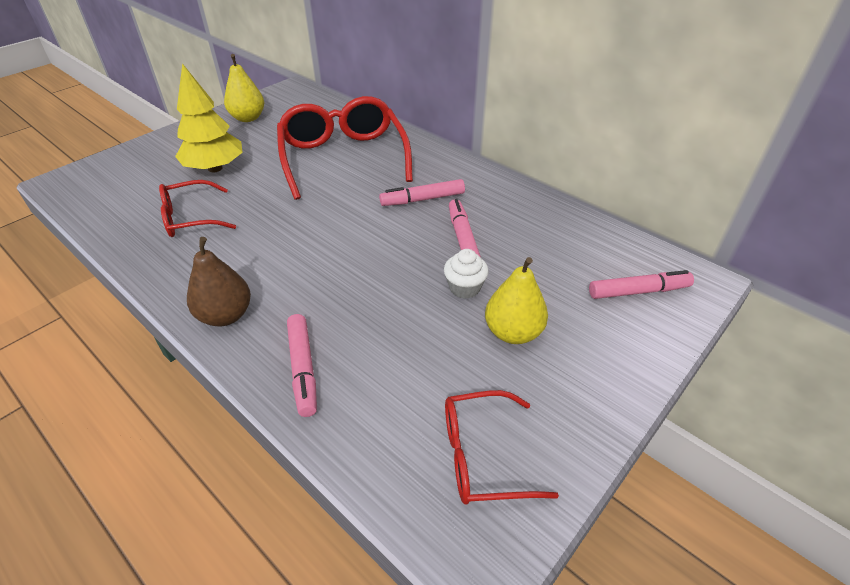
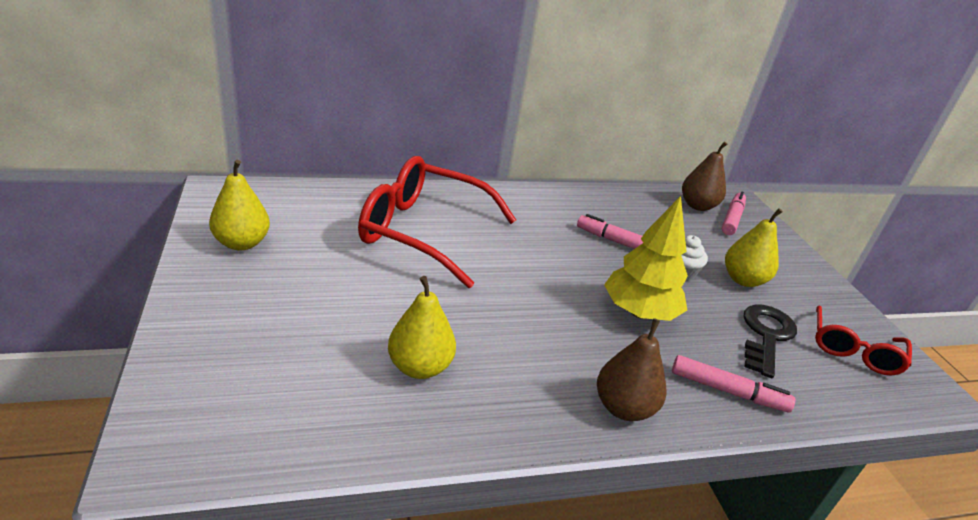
camera: 60 degrees left, 10 degrees down
red glasses [159,180,236,237] -> yellow pear [388,276,456,379]
yellow tree [175,63,243,172] -> yellow tree moved to [604,196,688,321]
pink marker [379,179,465,206] -> none
none -> brown pear [682,141,727,211]
none -> black key [744,304,797,378]

